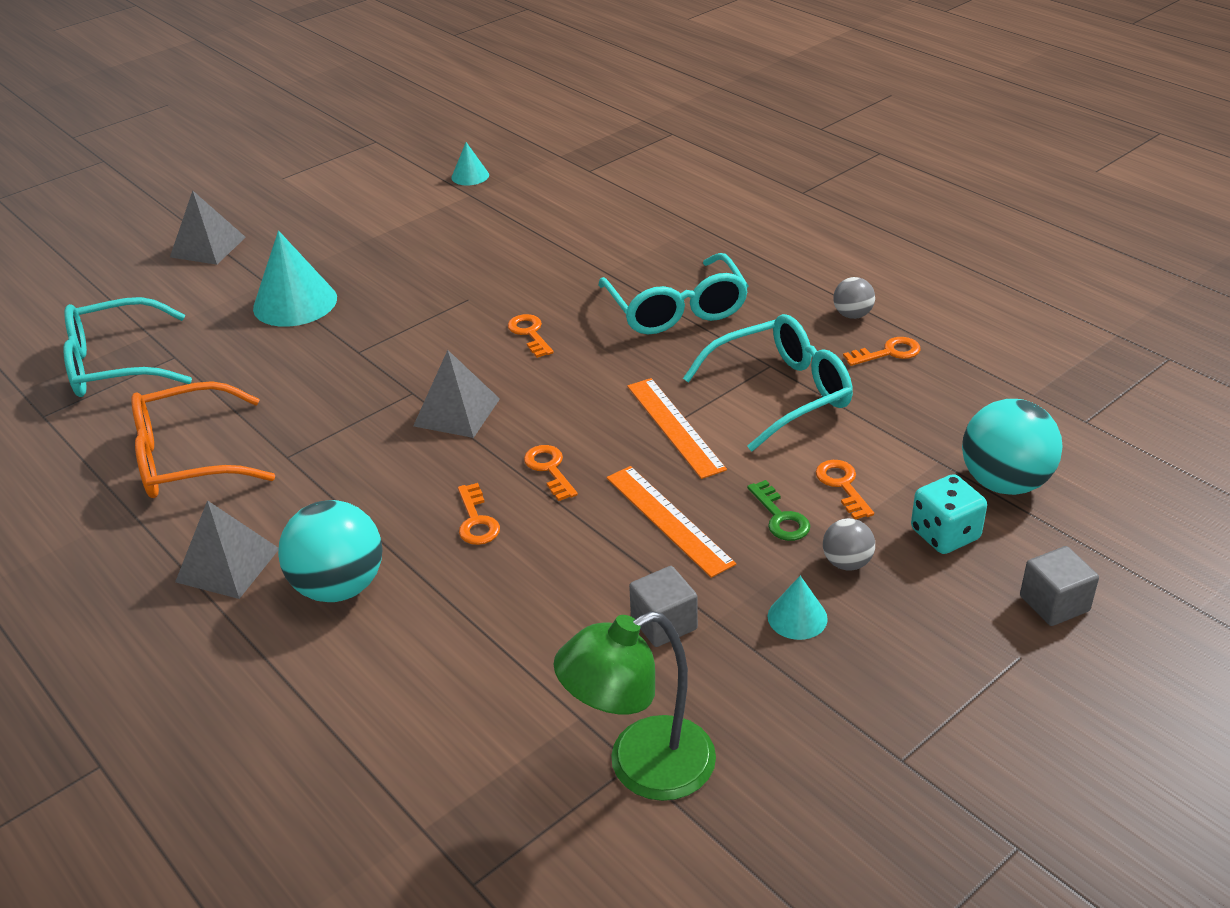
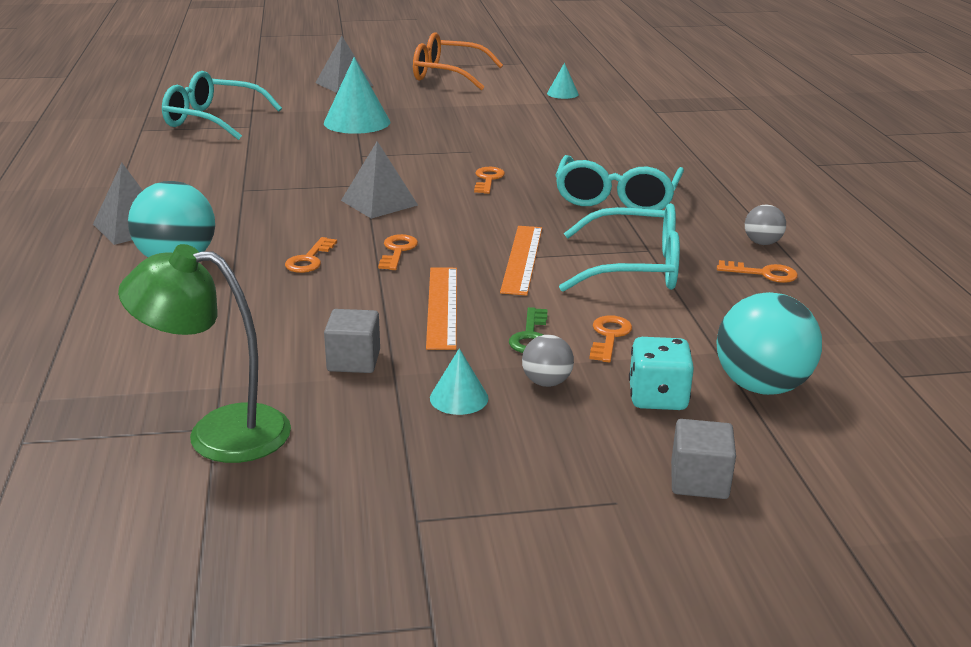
camera: 30 degrees right, 10 degrees down
orange glasses [131,381,275,498] -> orange glasses moved to [413,32,503,90]

